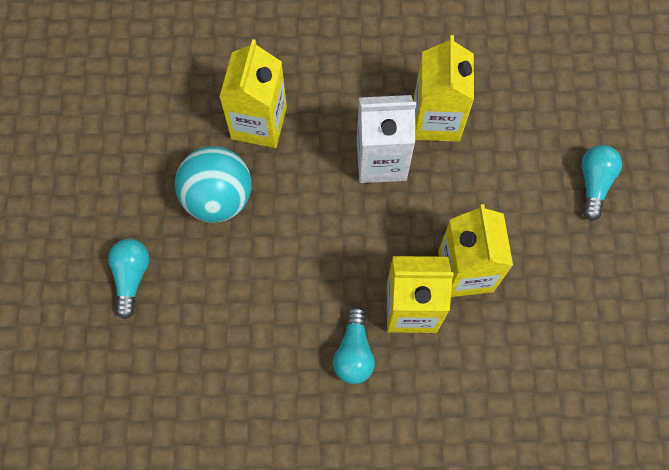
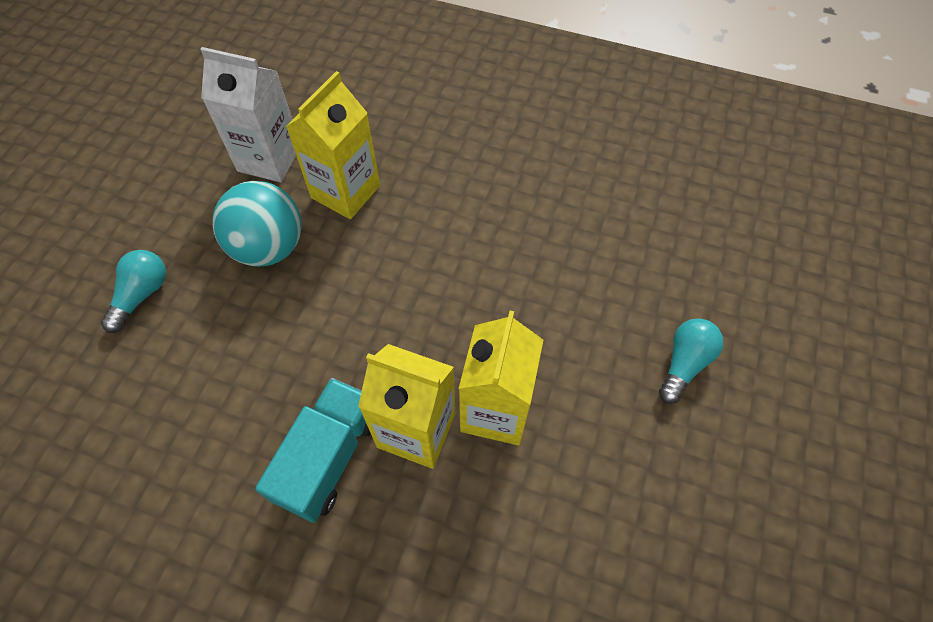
camera: 20 degrees right, 10 degrees down
turquoise light bulb [333,306,375,384] -> turquoise truck [255,378,371,523]
white carton [357,95,416,183] -> white carton moved to [200,47,296,182]
yellow carton [414,35,474,142] -> none

